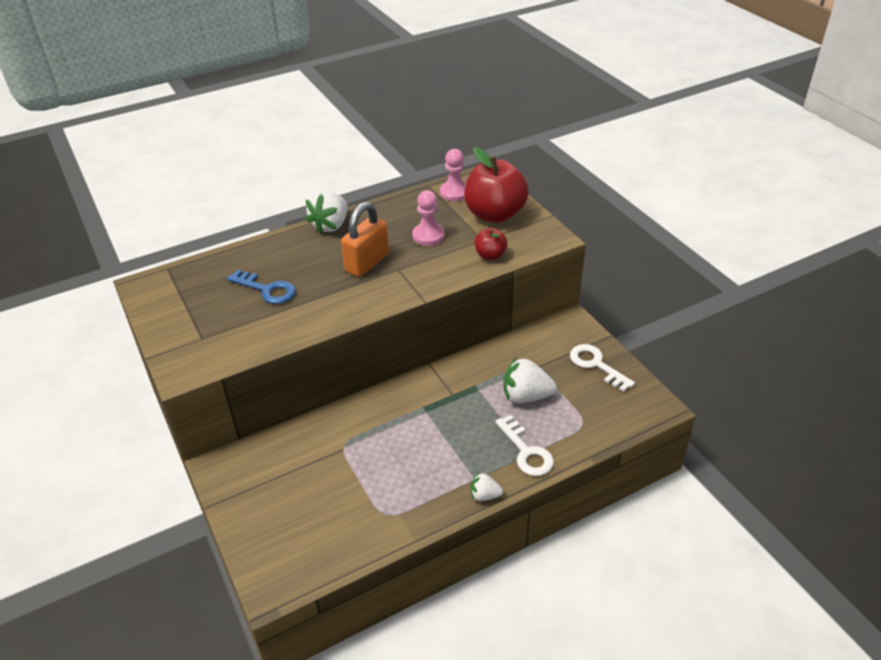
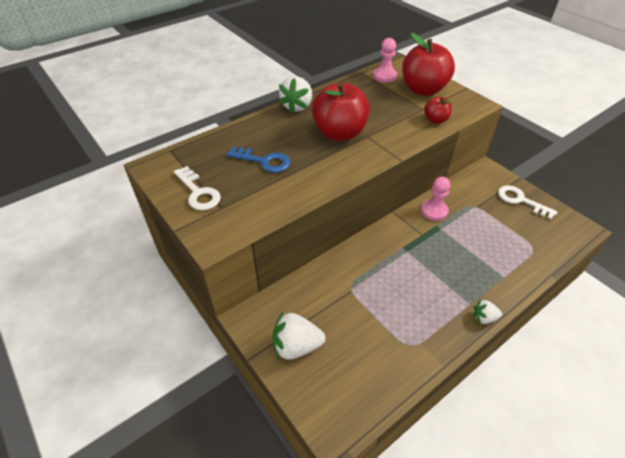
camera: 10 degrees left, 5 degrees up
orange padlock [341,202,389,277] -> red apple [312,82,370,141]
pink pawn [412,190,445,246] -> pink pawn moved to [421,177,450,221]
white key [495,415,554,476] -> white key moved to [174,166,221,210]
white strawberry [504,357,556,403] -> white strawberry moved to [272,312,325,360]

